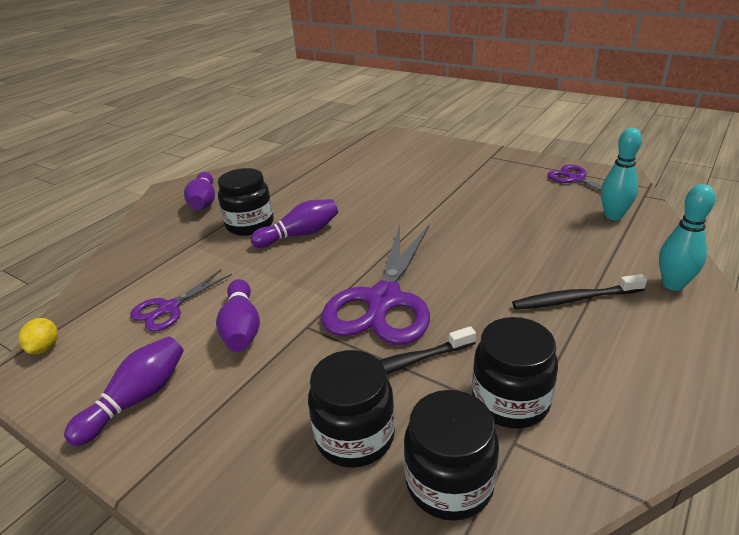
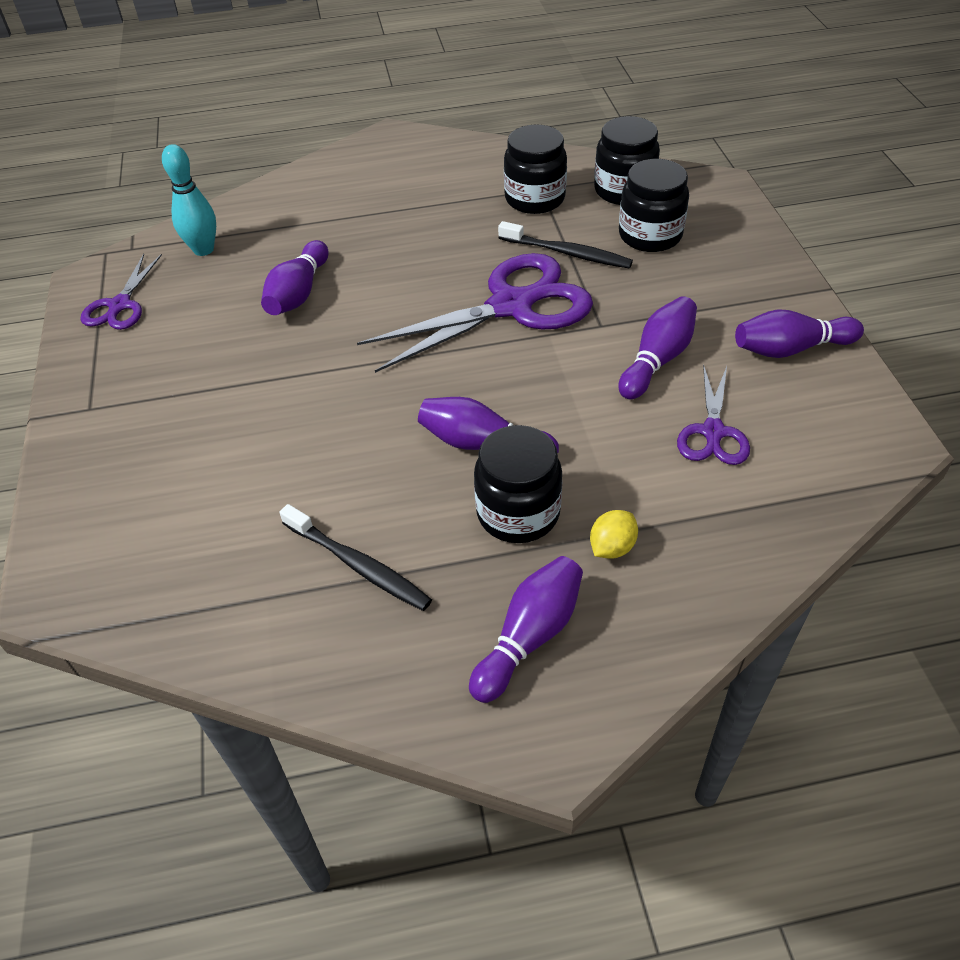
camera: 135 degrees left, 15 degrees up
yellow lemon [18,318,58,354] -> yellow lemon moved to [590,510,638,559]
purple scissors [130,270,232,332] -> purple scissors turned 105 degrees clockwise [677,364,750,465]
black toothbrush [512,274,647,310] -> black toothbrush moved to [279,504,432,611]
turquoise bowling pin [659,184,716,291] -> none
none -> purple bowling pin [261,240,329,315]

